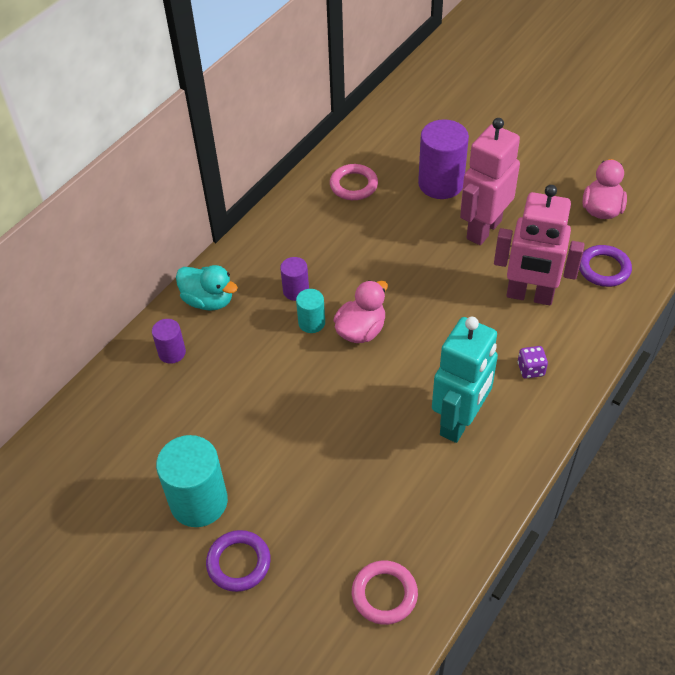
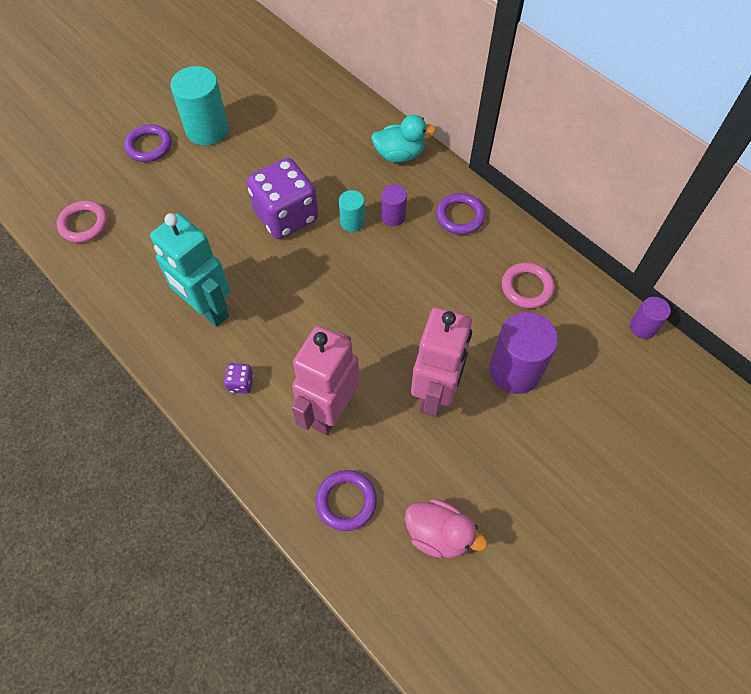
camera: 100 degrees right, 10 degrees up
purple cylinder [152,319,186,364] -> purple cylinder moved to [630,297,671,339]
turquoise duck [176,265,238,311] -> turquoise duck turned 135 degrees counterclockwise [371,115,436,162]
pink duck [333,280,388,343] -> none
pink robot [460,118,520,245] -> pink robot turned 60 degrees clockwise [411,307,472,417]
none -> purple dice [247,158,318,239]
none -> purple ring [436,193,486,235]

